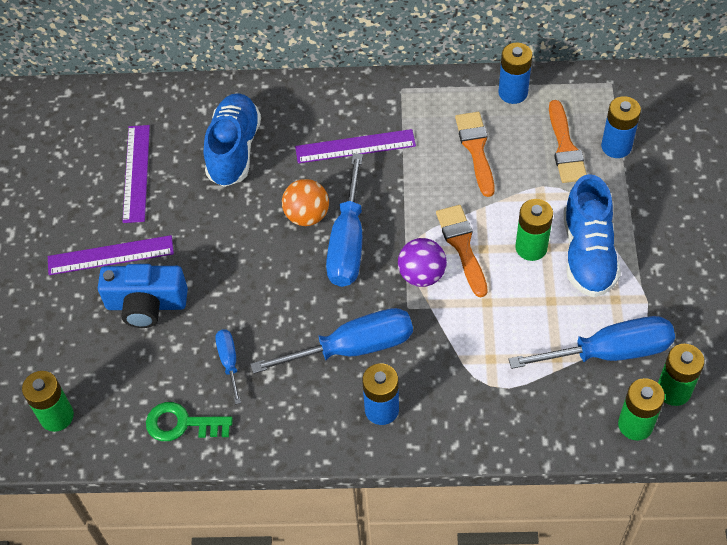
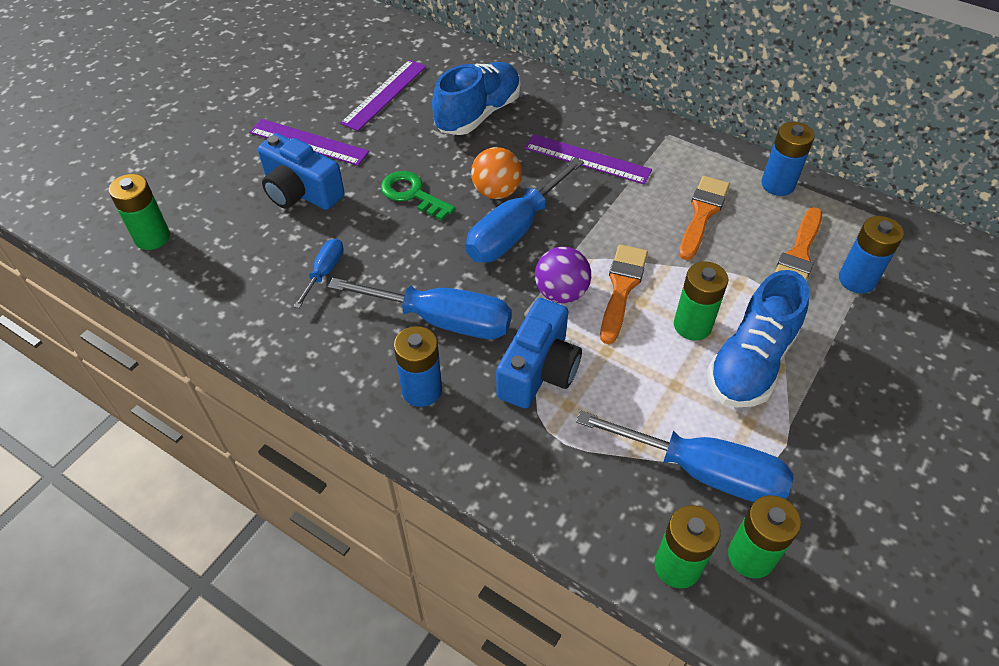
camera: 30 degrees right, 5 degrees down
green key [146,402,233,441] -> green key moved to [381,171,455,221]
none -> blue camera [496,298,582,409]

